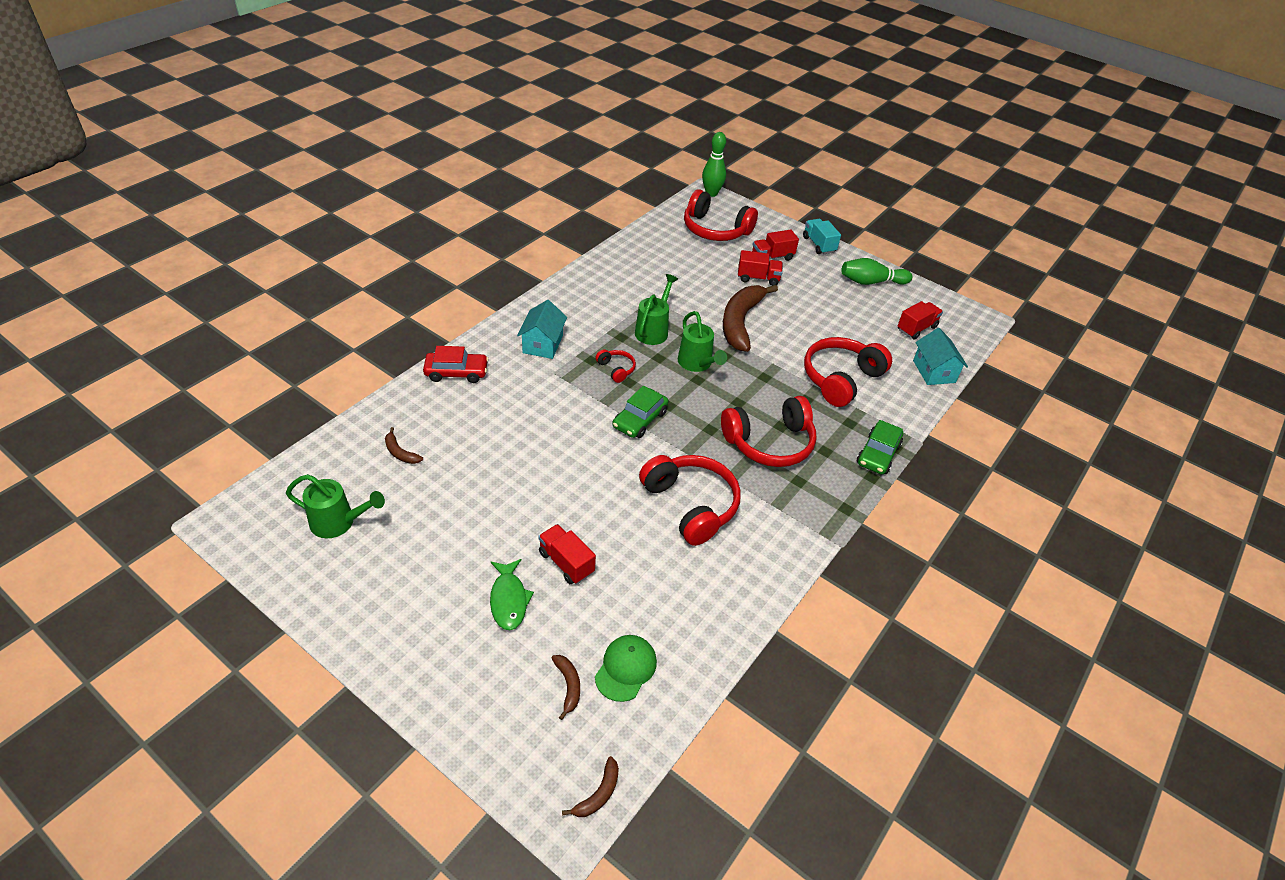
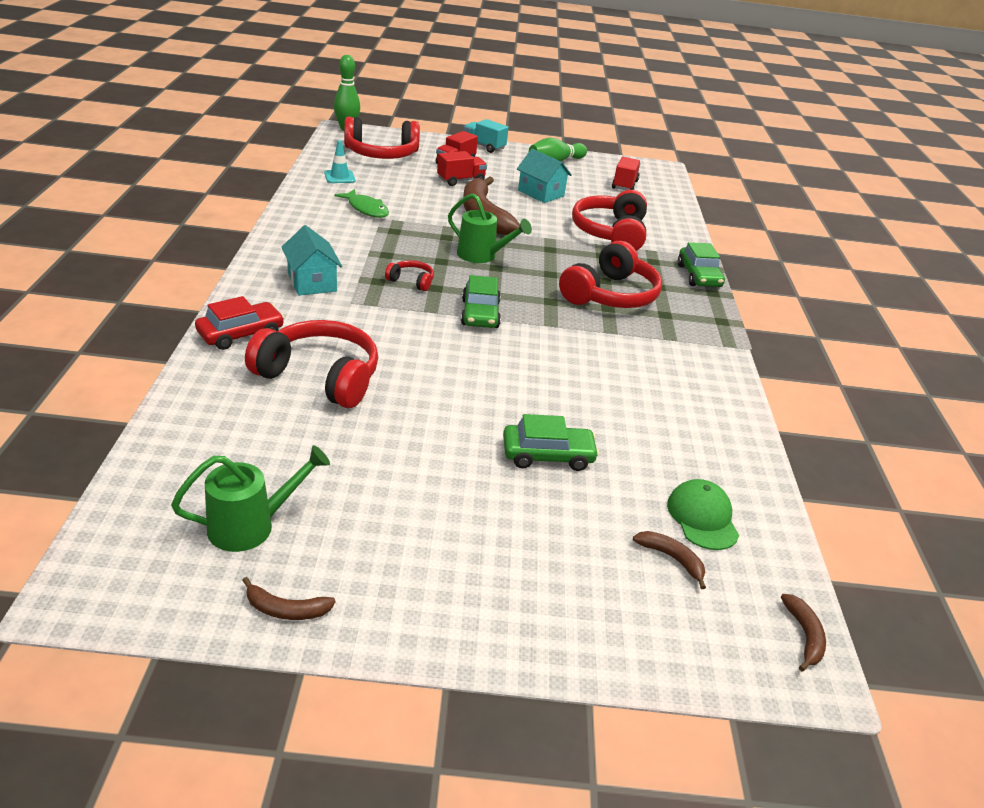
camera: 35 degrees left, 10 degrees down
brown banana [385,427,423,464] -> brown banana moved to [242,577,336,620]
green fish [490,559,534,630] -> green fish moved to [334,189,389,218]
red truck [538,524,596,584] -> green car [503,414,599,471]
green watering can [635,274,678,345] -> none
red headphones [639,455,741,546] -> red headphones moved to [245,320,378,408]
turquoise house [913,328,968,385] -> turquoise house moved to [517,149,572,203]
none -> turquoise traffic cone [324,140,355,183]

